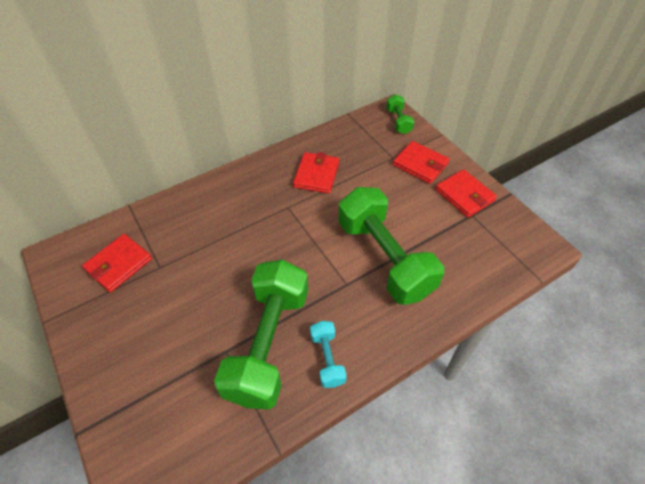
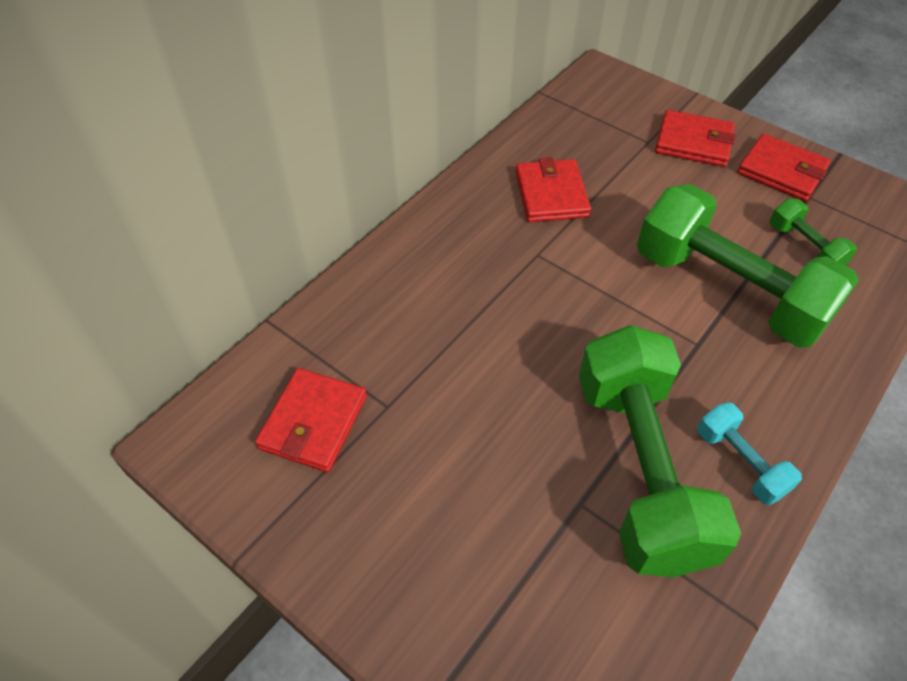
camera: 20 degrees left, 0 degrees up
green dumbbell [386,94,414,134] -> green dumbbell moved to [770,198,857,265]

